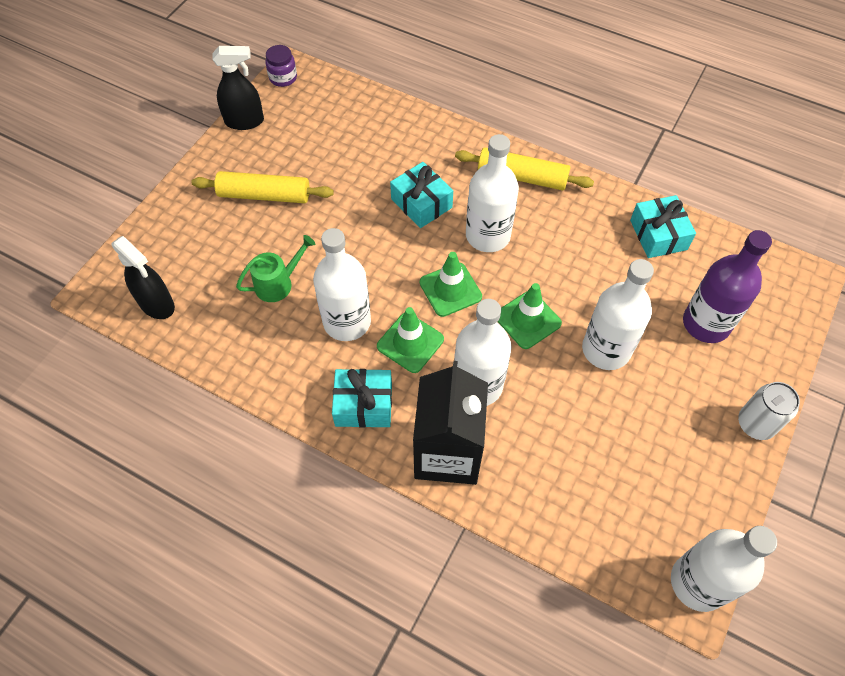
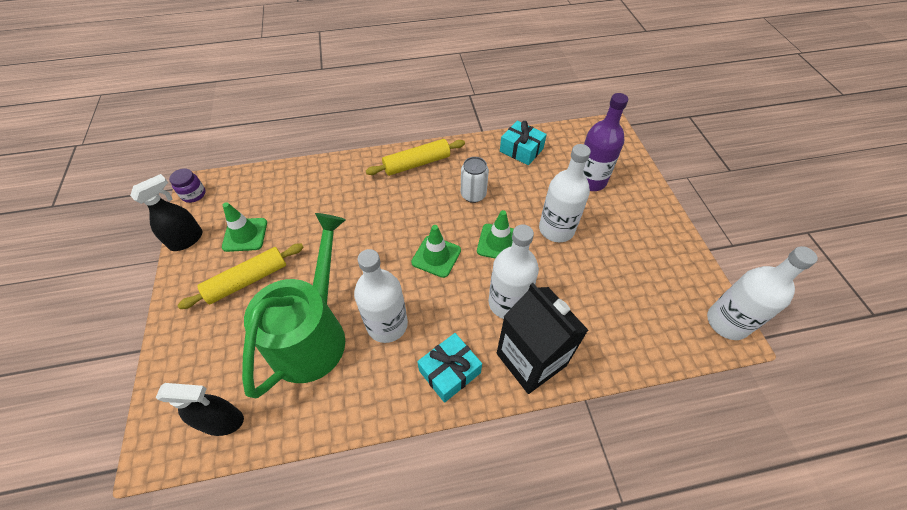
camera: 40 degrees left, 5 degrees down
green watering can [236,235,315,302] -> green watering can [242,213,346,398], size x2.28
green traffic cone [377,307,444,373] -> green traffic cone moved to [222,202,267,252]
turquoise gift [390,162,453,228] -> none
white bottle [466,134,519,252] -> none
white can [738,382,800,440] -> white can moved to [461,157,489,203]

